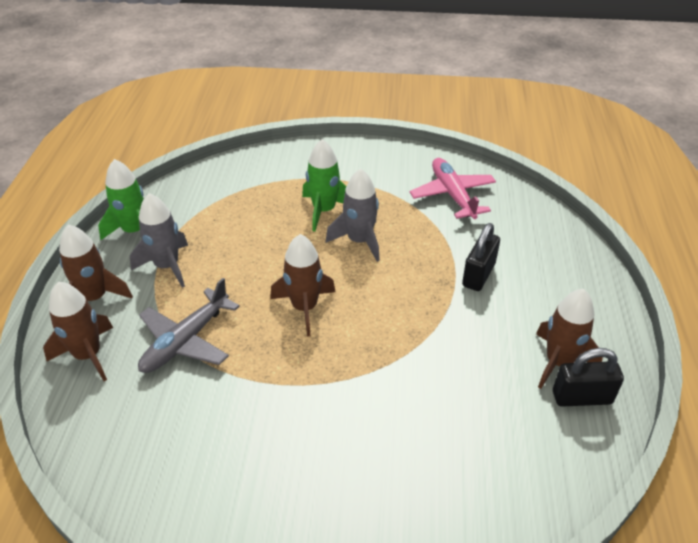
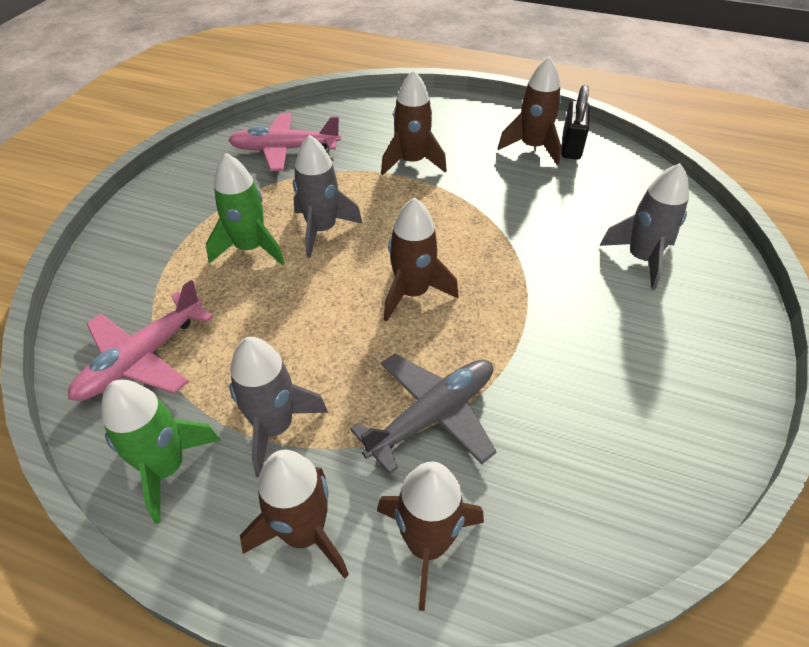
camera: 75 degrees left, 5 degrees up
grey plane [138,278,240,373] -> grey plane turned 90 degrees counterclockwise [350,354,497,474]
black padlock [462,223,500,291] -> brown rocket [381,70,447,175]
none -> pink plane [68,280,214,401]
none -> grey rocket [599,163,689,290]

